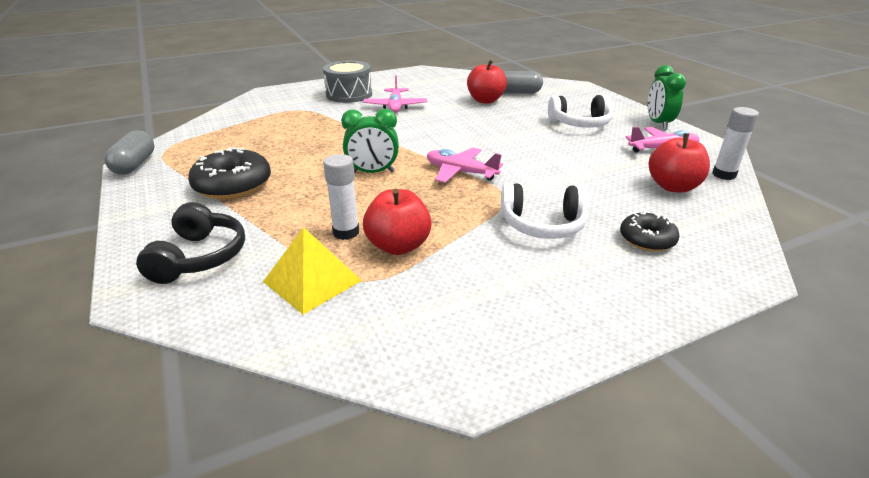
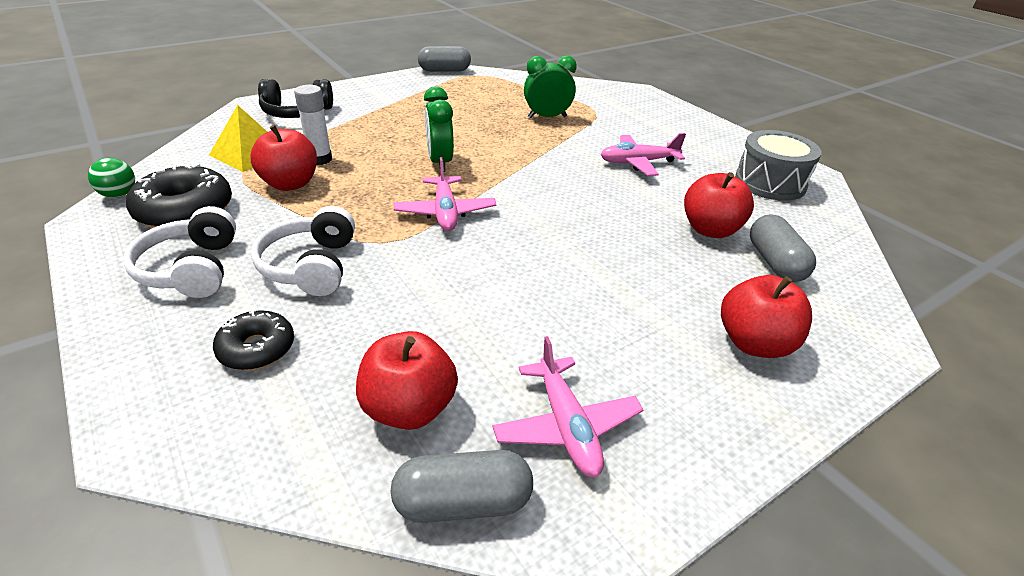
camera: 80 degrees right, 5 degrees up
black donut [188,147,271,199] -> black donut moved to [126,164,232,228]
grey drum [323,60,372,103] -> grey drum moved to [735,130,822,201]
pink plane [427,148,503,183] -> pink plane turned 150 degrees clockwise [394,157,496,231]
white headphones [548,95,613,128] -> white headphones moved to [123,206,236,298]
green clock [648,65,686,130] -> green clock moved to [524,55,577,118]
white glue stick [712,107,759,180] -> grey capsule [391,450,533,523]
none -> green ball [88,158,135,198]
none -> red apple [721,275,812,358]

